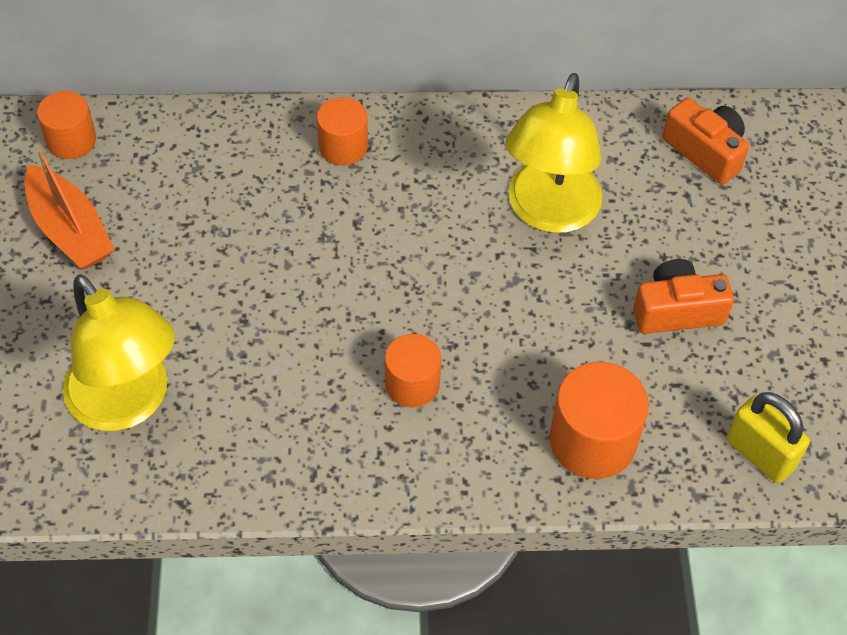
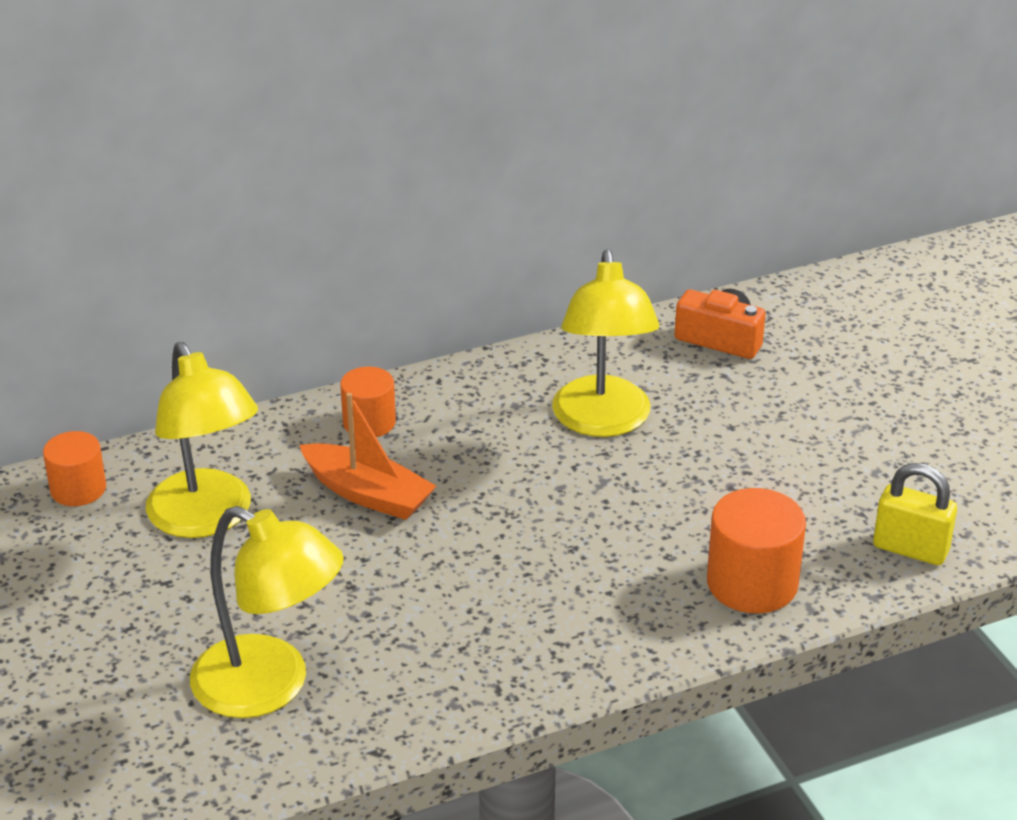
camera: 20 degrees left, 20 degrees down
orange boat [24,149,115,270] -> orange boat moved to [299,393,436,520]
orange cylinder [385,334,441,407] -> none
orange camera [633,259,734,334] -> none
none -> yellow lamp [146,342,258,538]

